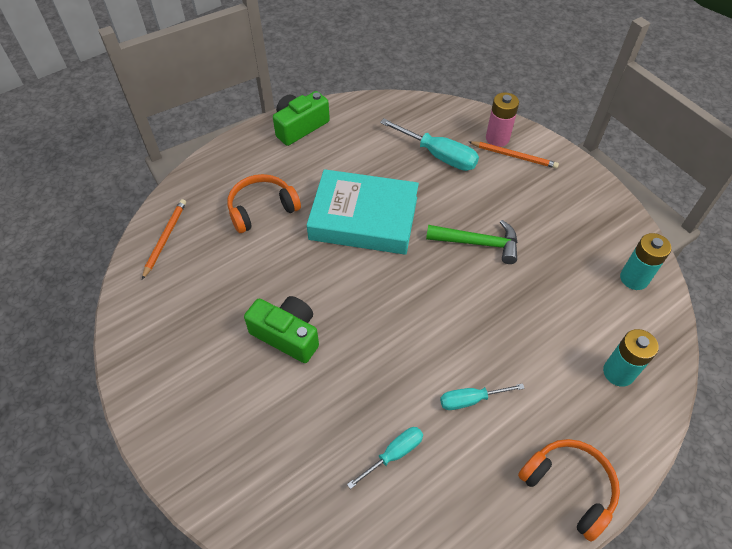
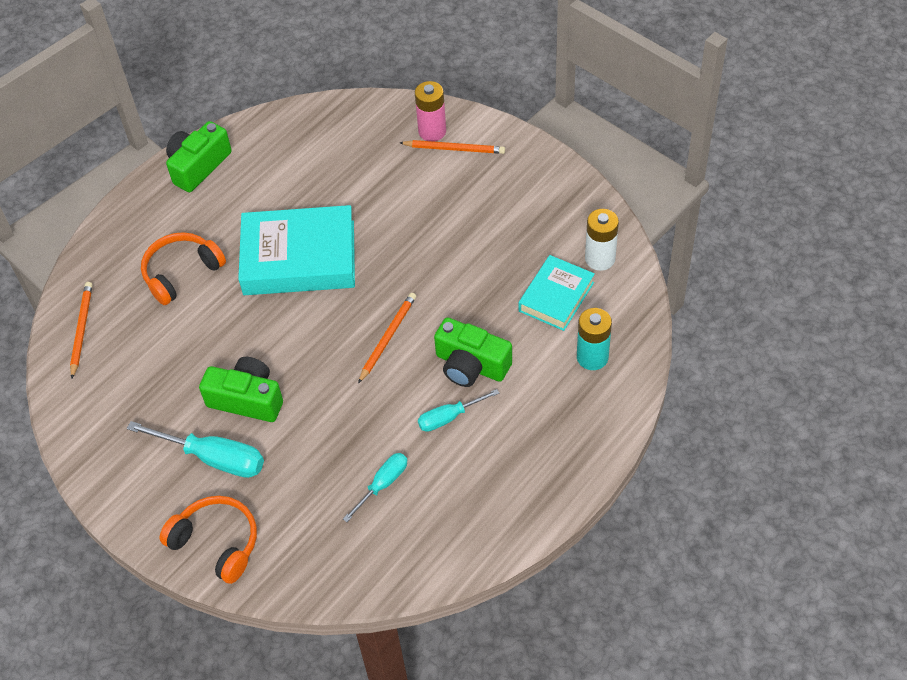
camera: 10 degrees left, 0 degrees up
turquoise screwdriver [380,119,479,171] -> turquoise screwdriver moved to [127,421,264,478]
green hammer [426,220,518,264] -> none
orange headphones [518,439,620,541] -> orange headphones moved to [160,496,257,584]
turquoise battery [620,233,671,290] -> white battery [585,209,619,271]
none -> orange pencil [358,293,416,383]
none -> green camera [434,317,512,387]
none -> turquoise book [519,255,595,331]

